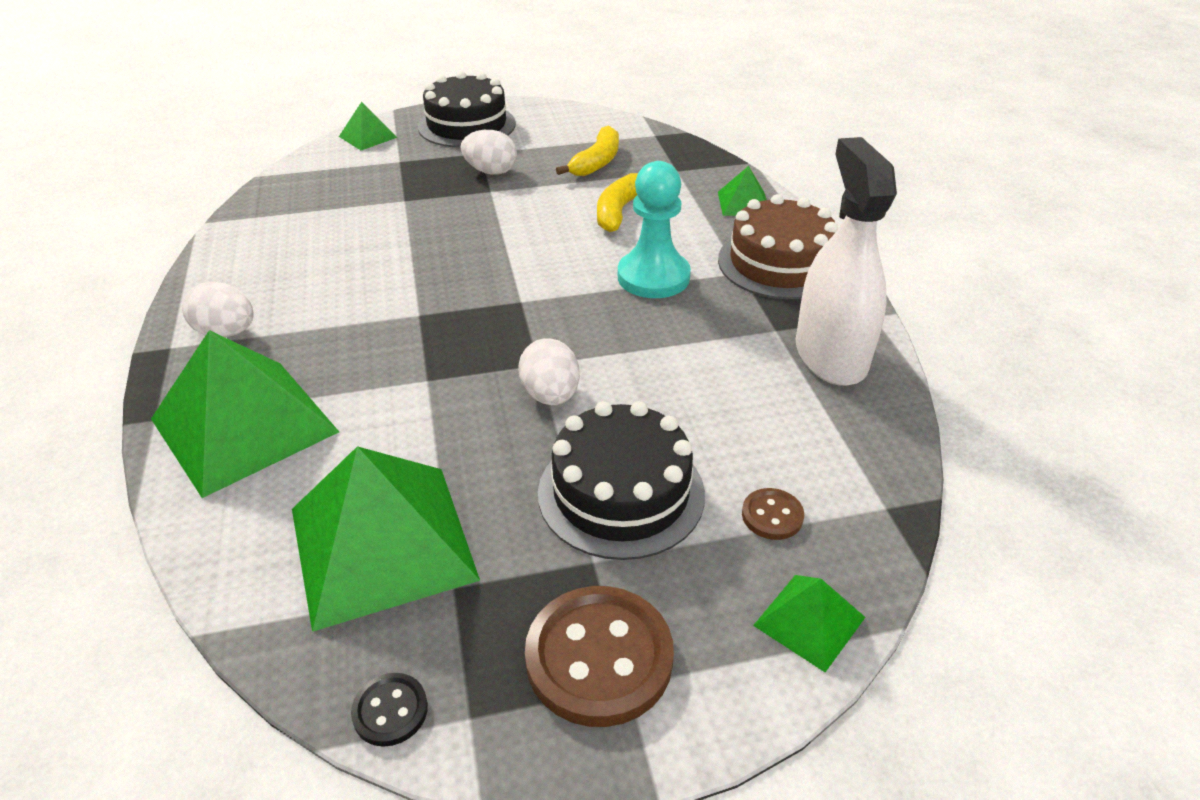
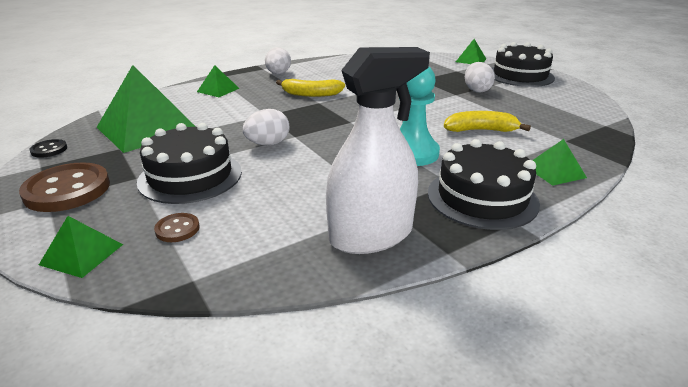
camera: 70 degrees right, 10 degrees down
green pyramid [151,330,339,498] -> green pyramid [197,65,240,97], size x0.47
yellow banana [556,126,619,176] -> yellow banana moved to [276,79,345,97]
brown cake [718,194,838,299] -> black cake [428,139,540,230]

